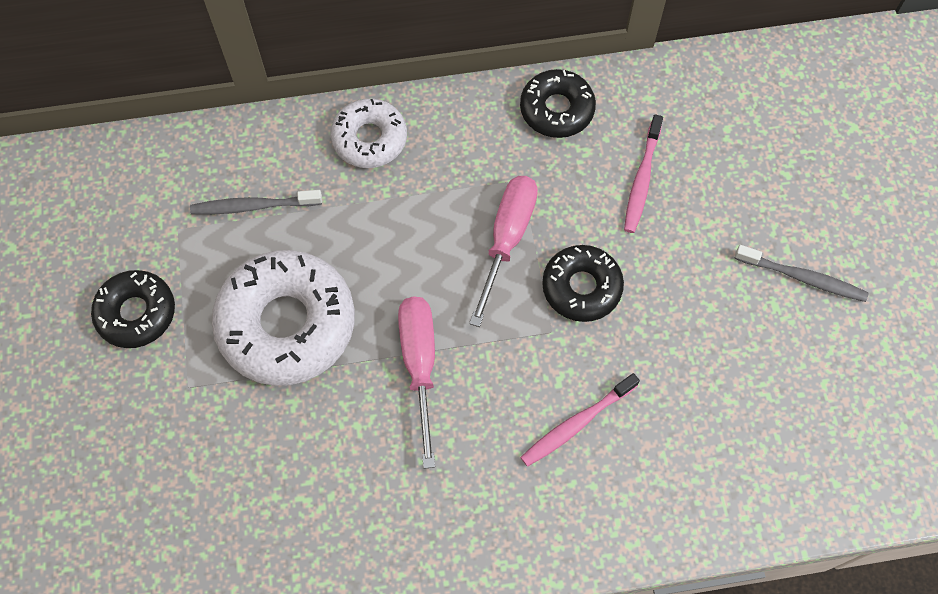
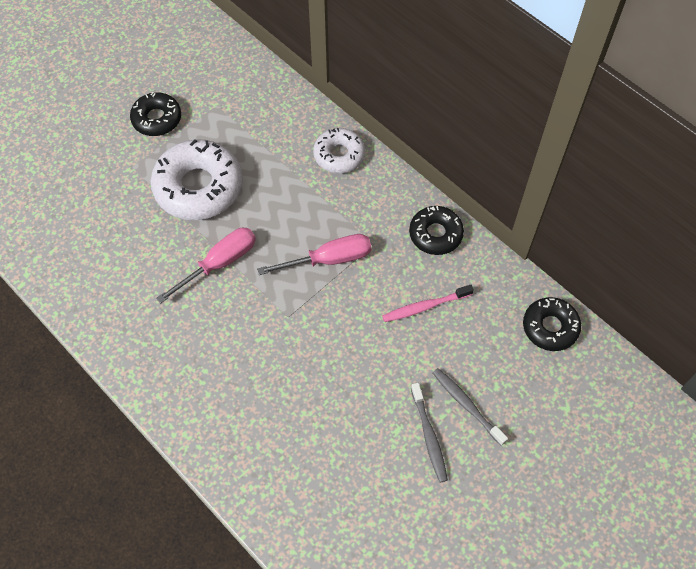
camera: 55 degrees right, 5 degrees down
grey toothbrush [190,190,322,215] -> grey toothbrush moved to [433,368,508,446]
pink toothbrush [520,373,640,467] -> none
black donut [542,245,624,322] -> black donut moved to [523,297,581,351]

